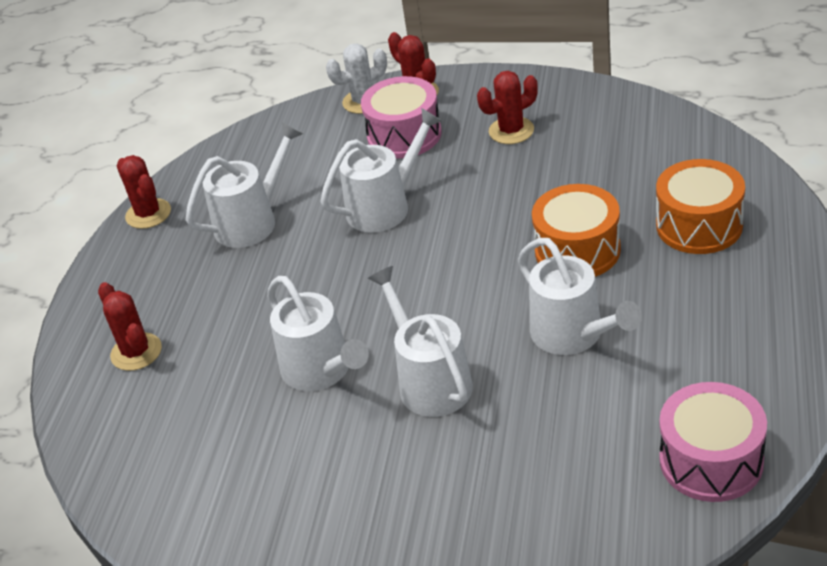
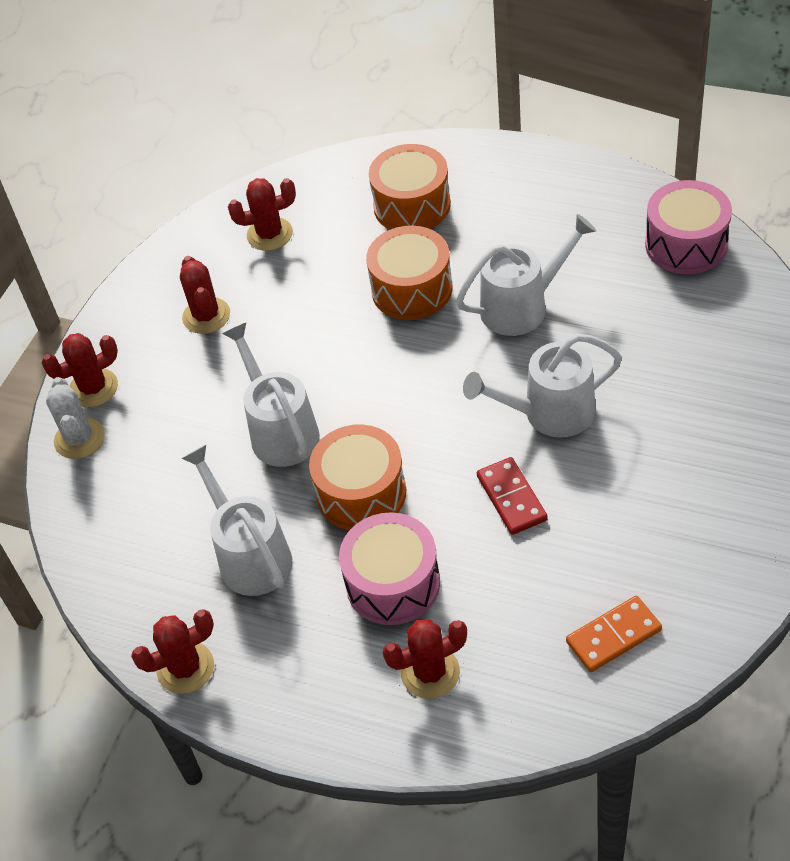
camera: 80 degrees left, 10 degrees up
white watering can [267,276,369,391] -> red domino [477,457,548,535]
pink drum [361,76,442,158] -> pink drum moved to [339,512,440,625]
none -> red cactus [228,178,296,251]
none -> orange drum [309,425,406,530]
none -> orange domino [566,596,662,672]

